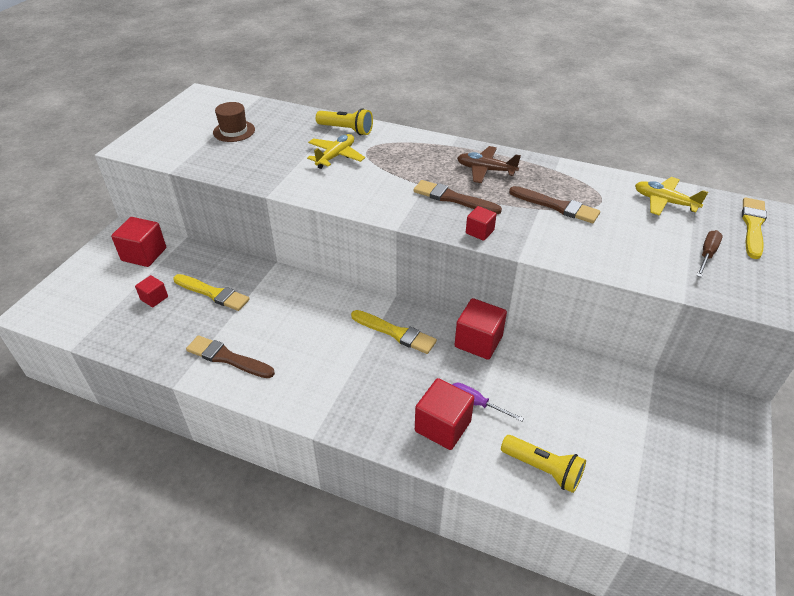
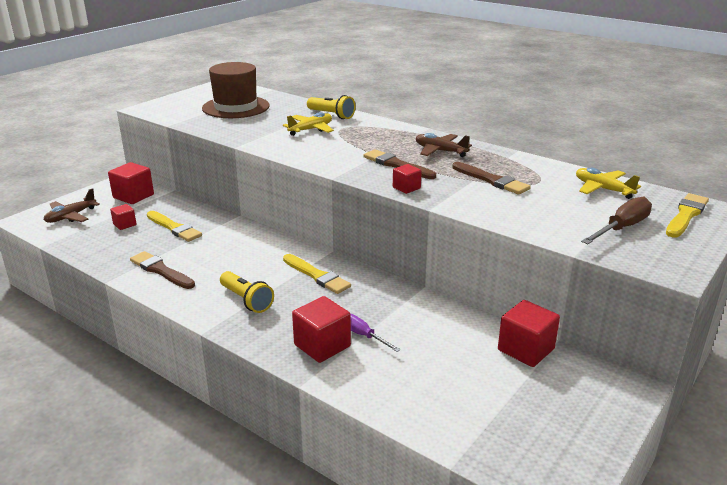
camera: 15 degrees right, 15 degrees down
brown hat [213,102,255,142] -> brown hat [202,62,270,118], size x1.82
red cube [455,298,507,360] -> red cube moved to [498,300,560,367]
yellow flashlight [501,435,586,493] -> yellow flashlight moved to [220,271,274,313]
brown screwdriver [696,230,723,277] -> brown screwdriver [581,197,652,244], size x1.52
none -> brown plane [44,188,100,223]

